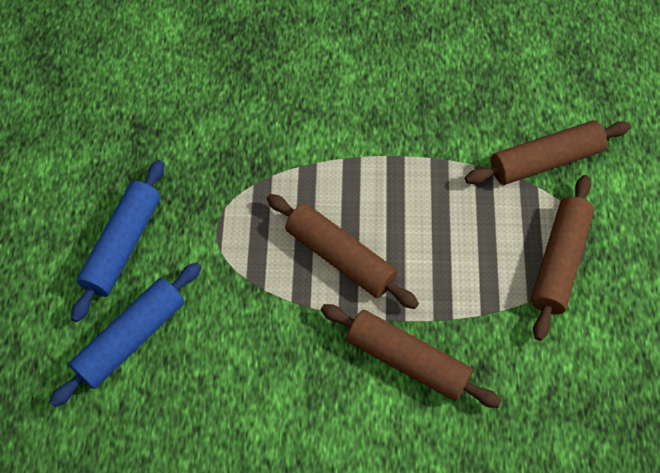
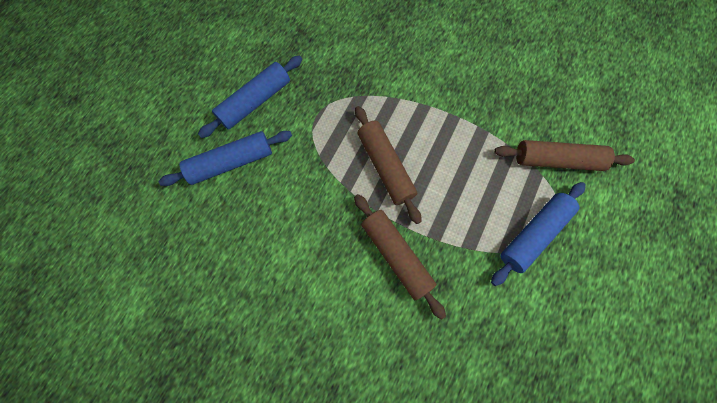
camera: 25 degrees right, 10 degrees up
brown rolling pin [531,175,594,341] -> blue rolling pin [491,182,586,286]

